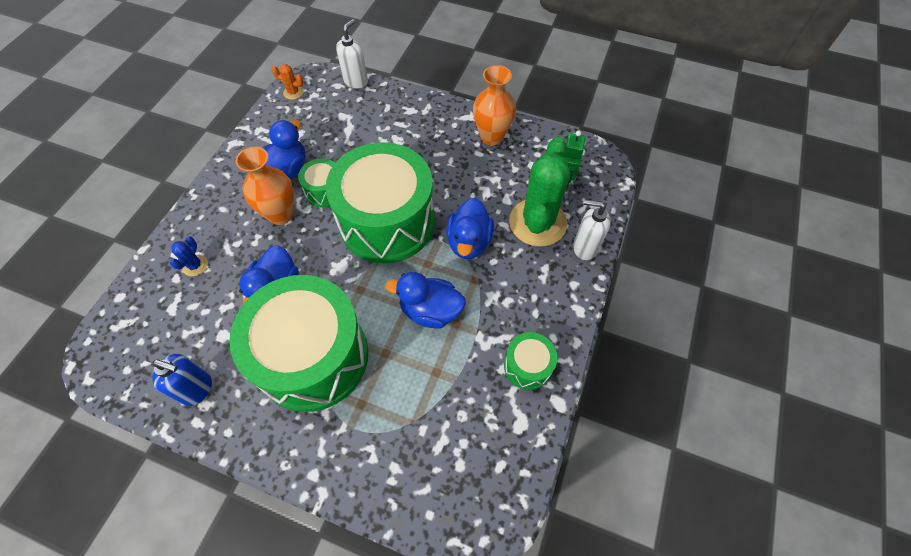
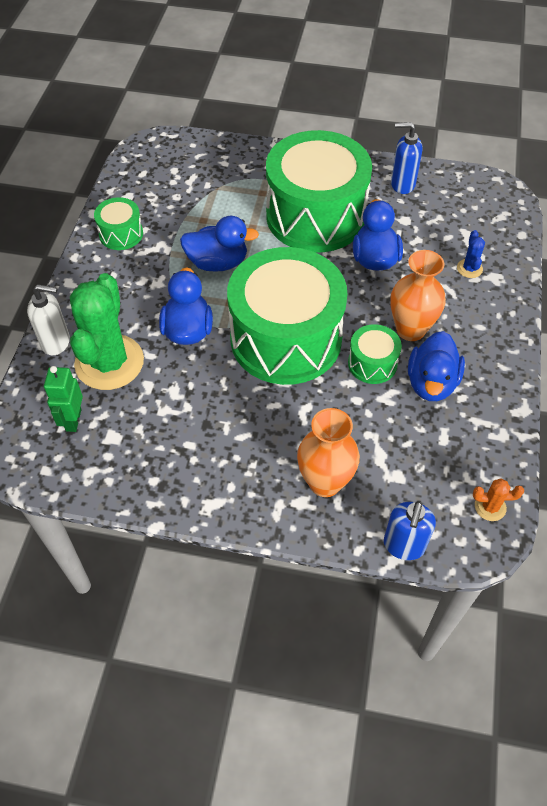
camera: 170 degrees right, 5 degrees down
white soap dispenser [336,19,368,88] -> blue soap dispenser [384,501,436,560]
orange vase [473,65,516,145] -> orange vase moved to [297,408,360,497]

